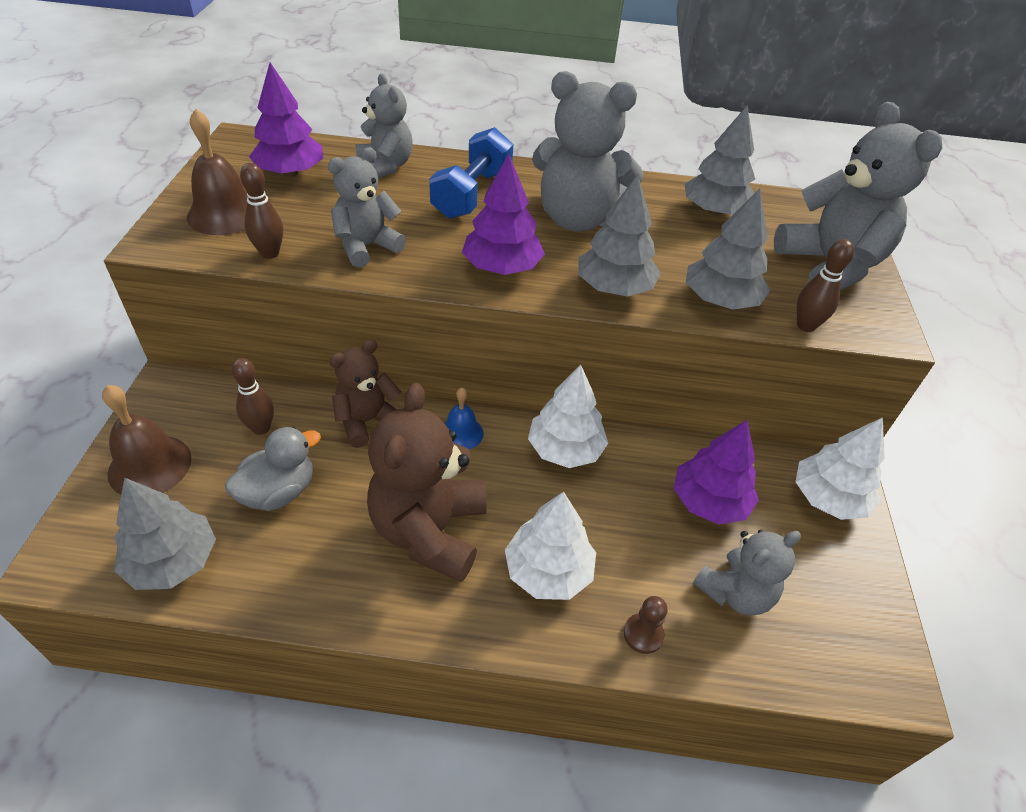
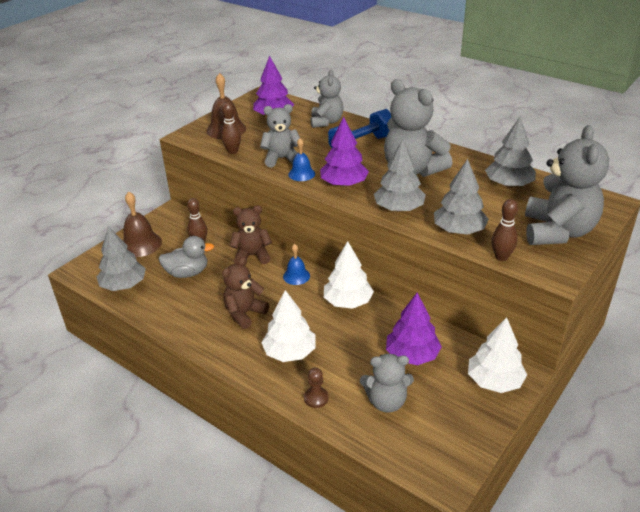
camera: 35 degrees right, 10 degrees down
brown teddy bear [367,383,487,582] -> brown teddy bear [222,257,269,329], size x0.61
none -> blue bell [288,138,315,181]

